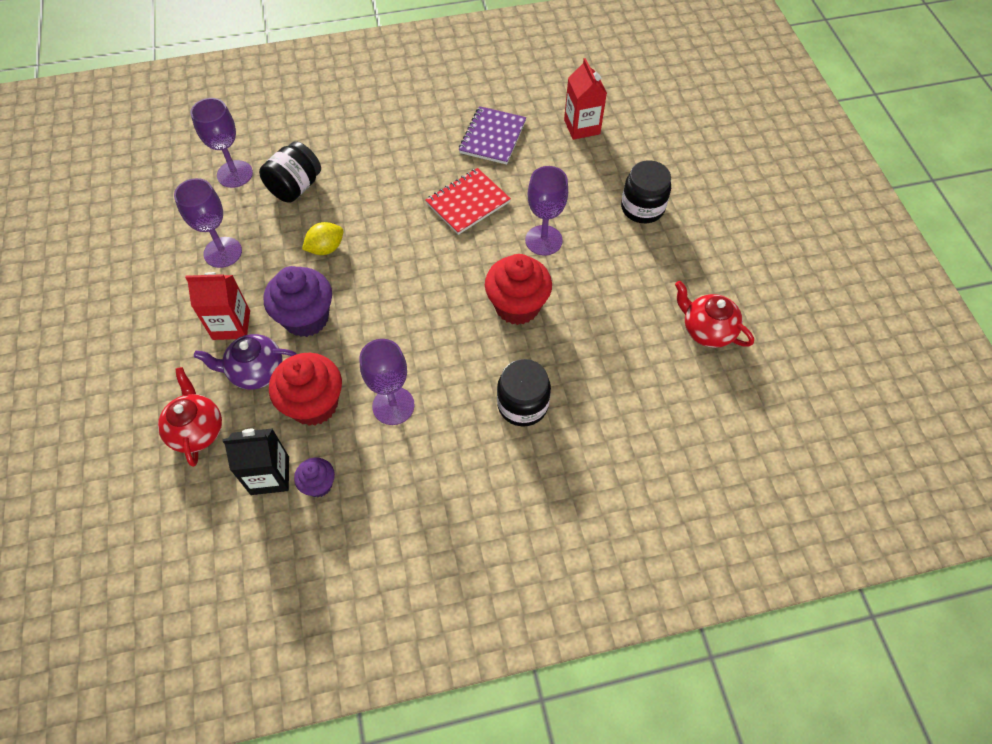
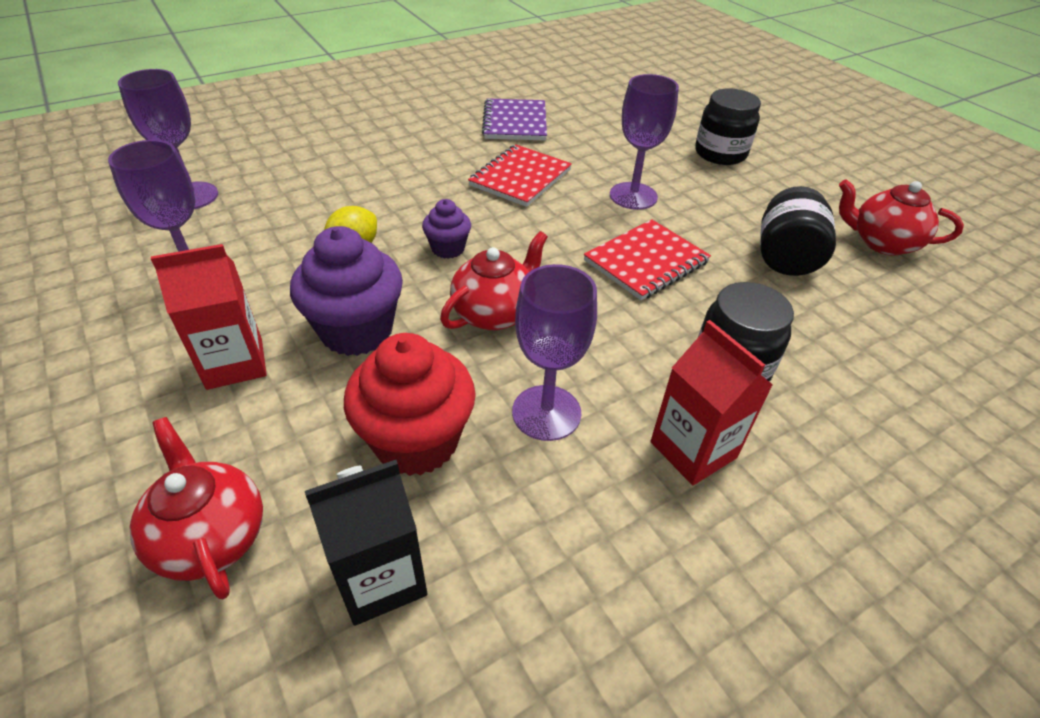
camera: 20 degrees left, 15 degrees down
purple teapot [194,334,296,390] -> none
black jar [259,141,321,203] -> black jar moved to [760,186,836,276]
purple cupcake [294,457,335,497] -> purple cupcake moved to [422,199,471,259]
red cupcake [485,254,552,325] -> red notebook [584,219,711,300]
red carton [564,58,607,140] -> red carton moved to [651,320,773,485]
none -> red teapot [440,231,548,330]

